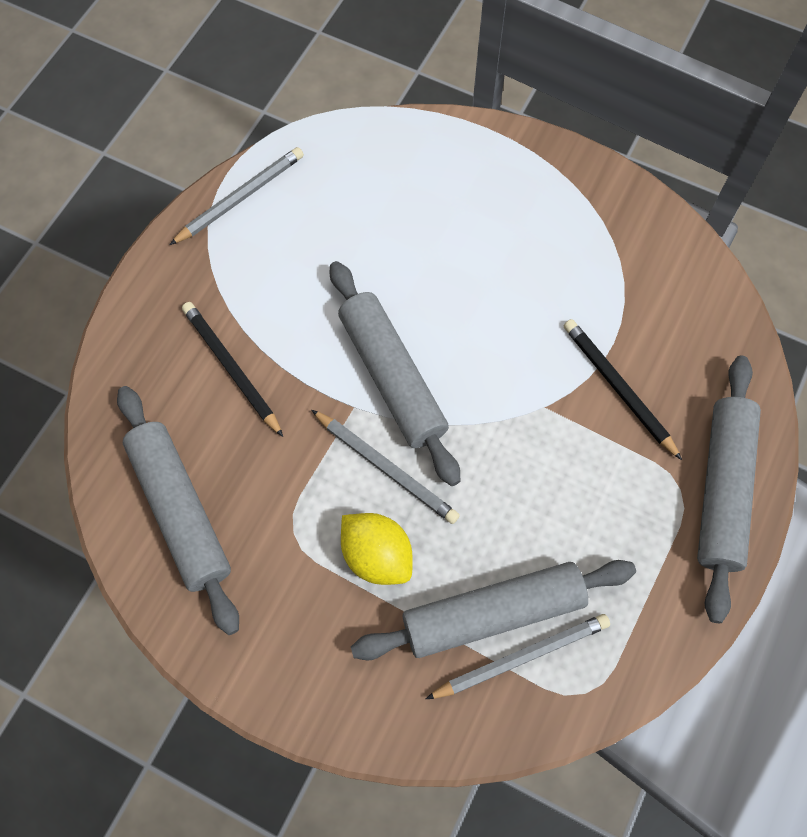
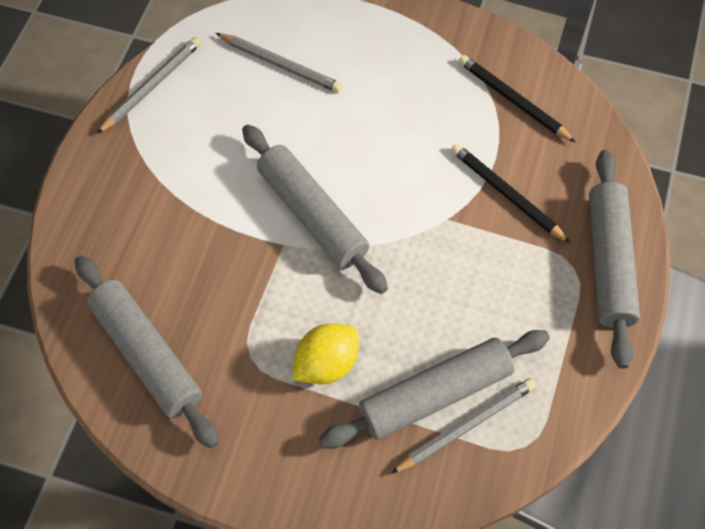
camera: 10 degrees left, 5 degrees down
black pencil [182,302,283,437] -> black pencil moved to [459,55,576,142]
grey pencil [312,410,460,524] -> grey pencil moved to [216,33,343,93]
yellow lemon [341,513,413,585] -> yellow lemon turned 75 degrees counterclockwise [293,323,359,384]

